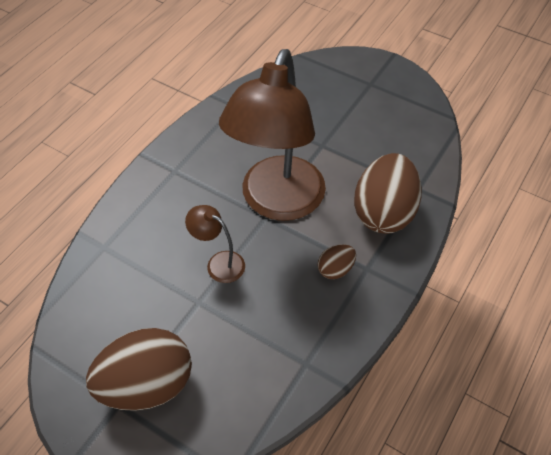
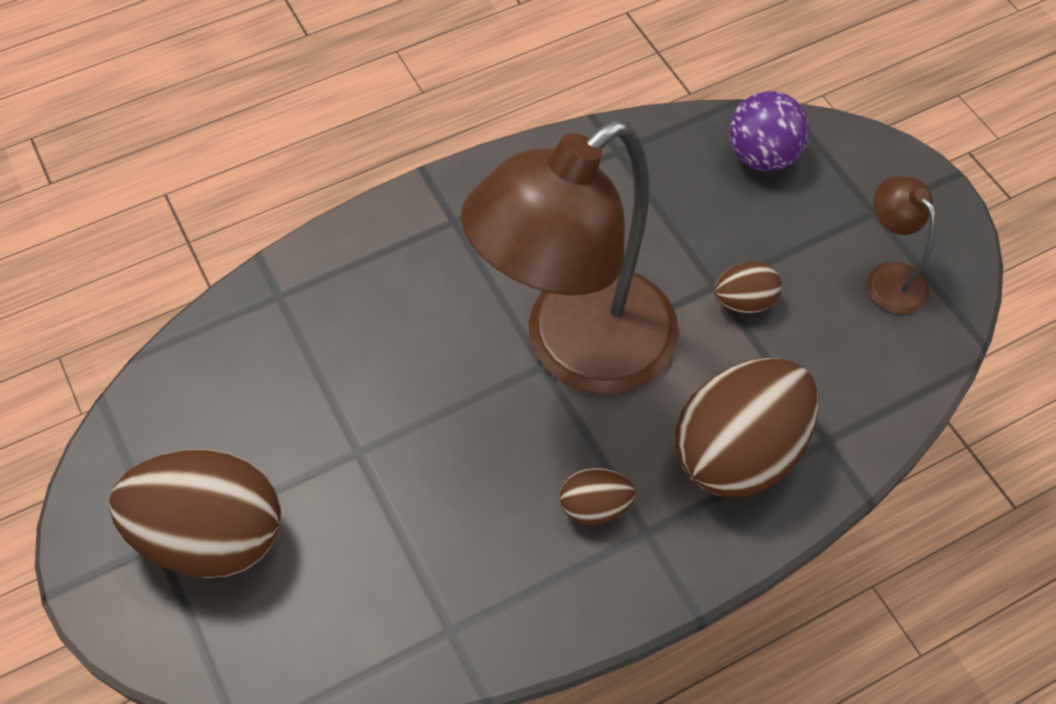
camera: 30 degrees right, 5 degrees up
brown lamp [185,205,245,283] -> brown lamp moved to [867,175,936,314]
none -> brown egg [714,261,782,313]
none -> purple ball [729,91,809,171]

